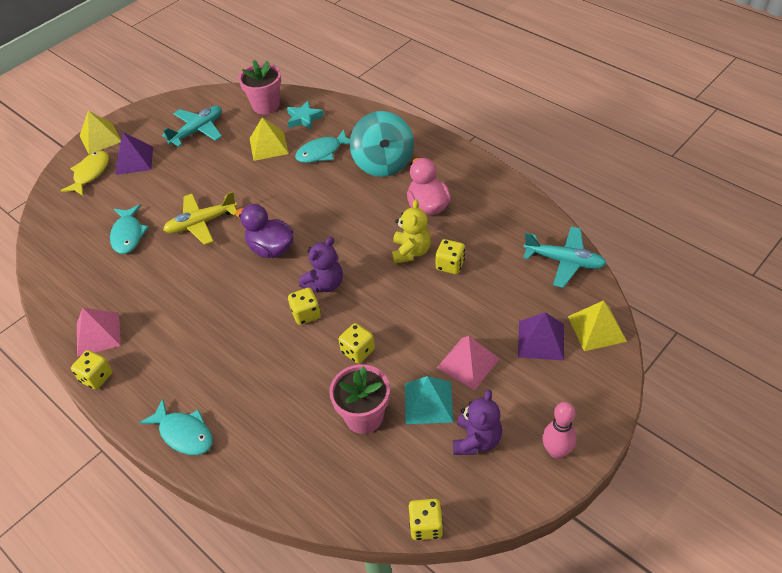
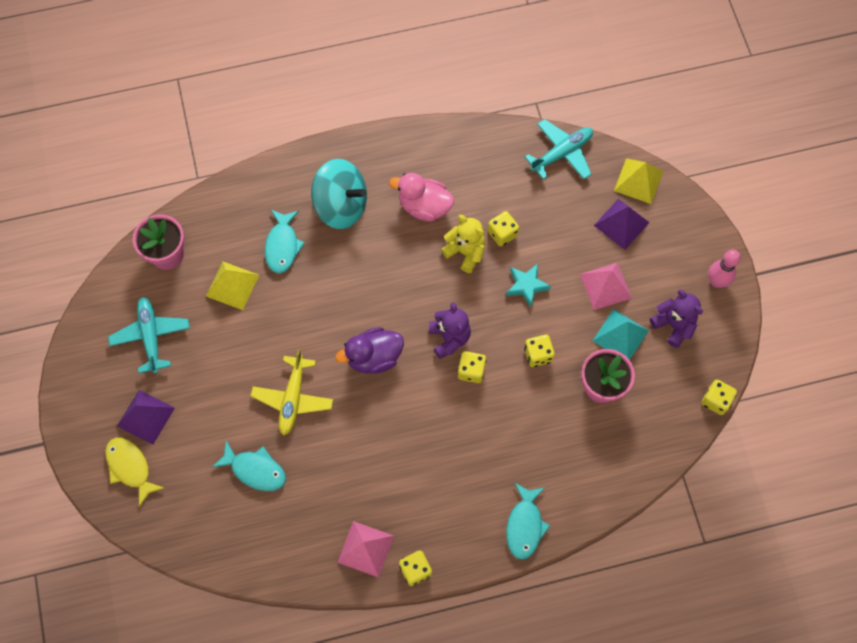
camera: 60 degrees left, 20 degrees up
yellow pyramid [80,110,121,154] -> none
turquoise fish [139,399,213,455] -> turquoise fish turned 120 degrees clockwise [506,483,550,560]
turquoise star [287,100,324,130] -> turquoise star moved to [506,264,551,307]

